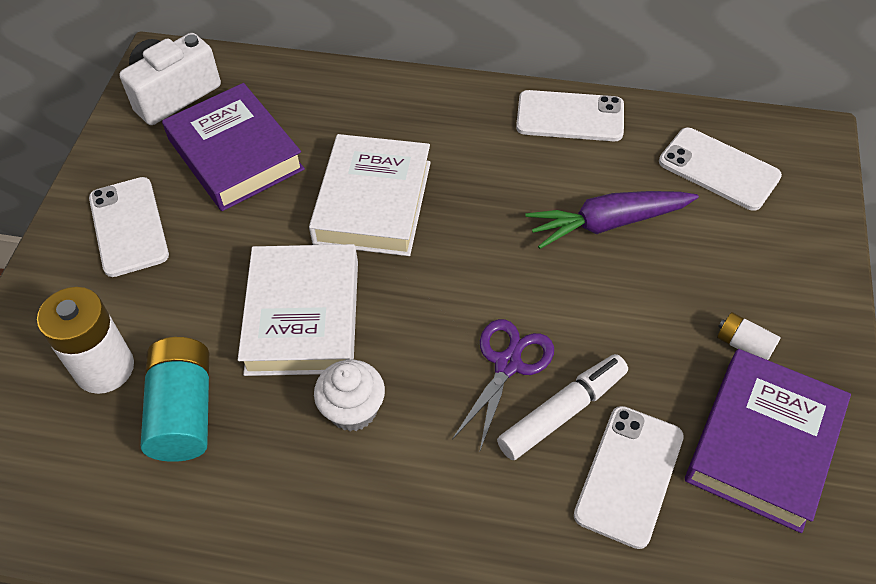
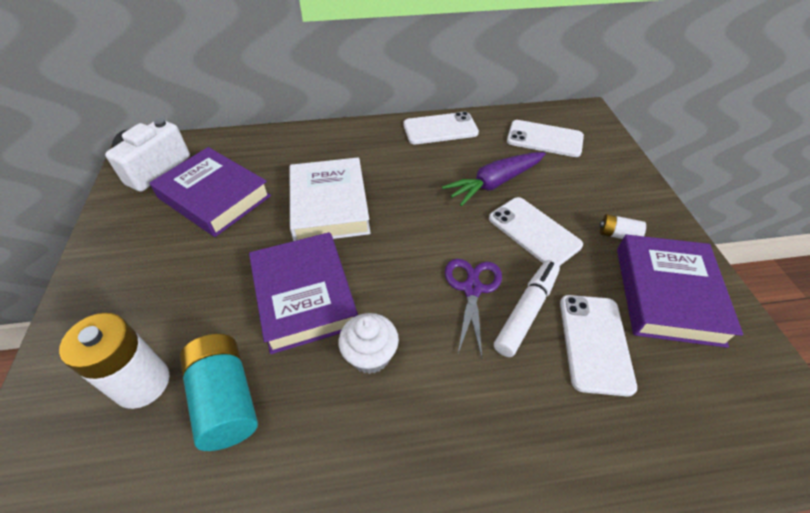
camera: 20 degrees left, 5 degrees down
white phone [89,177,169,277] -> white phone moved to [489,197,583,266]
white book [238,244,358,376] -> purple book [249,232,358,354]

